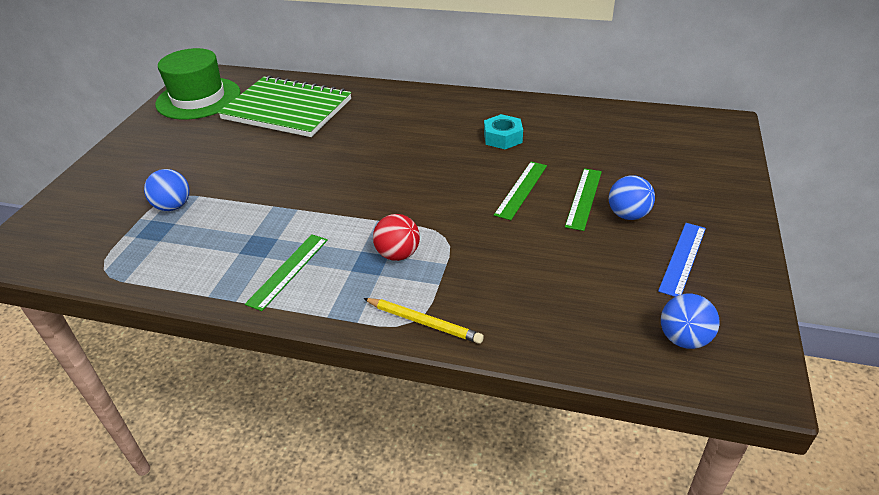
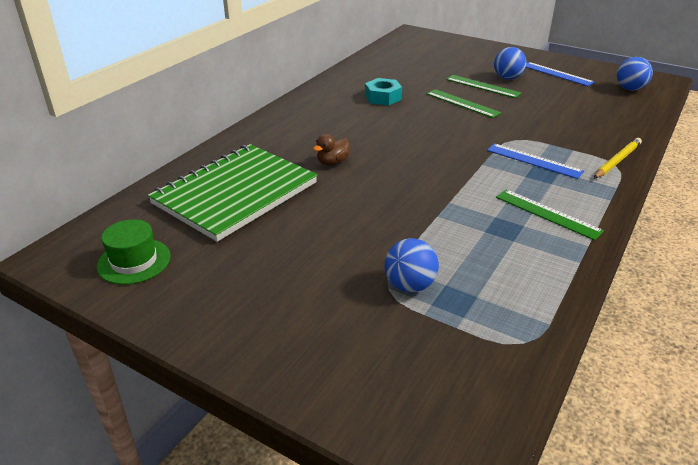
camera: 75 degrees left, 5 degrees down
green hat [155,48,240,120] -> green hat [96,219,170,285], size x0.56
red ball [373,214,420,261] -> blue ruler [487,143,584,179]
none -> brown duck [313,134,349,165]

